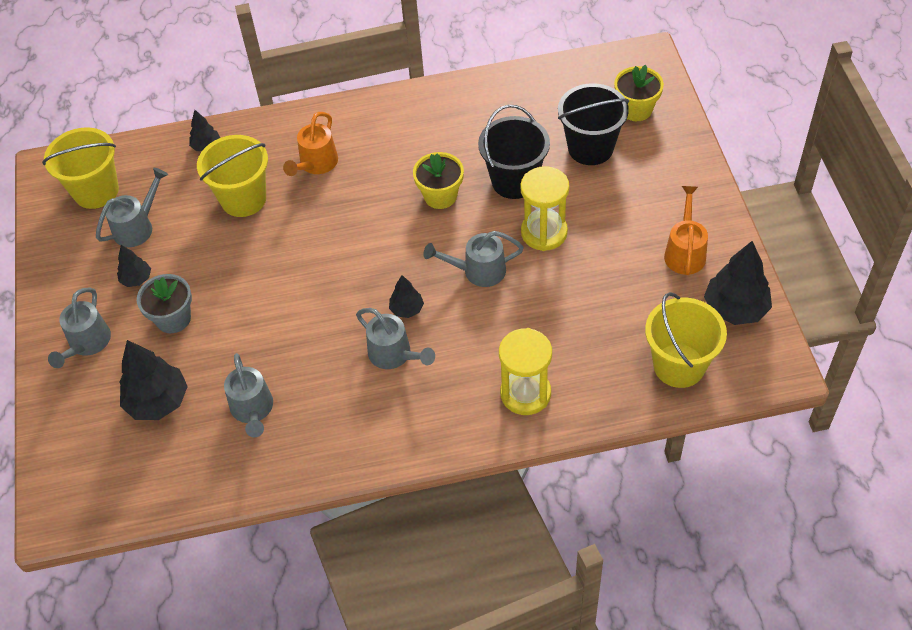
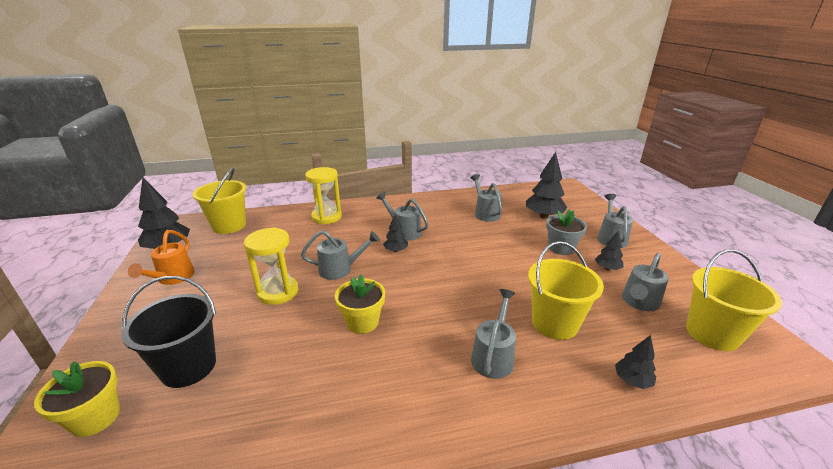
camera: 175 degrees right, 25 degrees down
orange watering can [283,112,338,176] -> grey watering can [471,289,516,379]
black bucket [478,105,550,199] -> none

